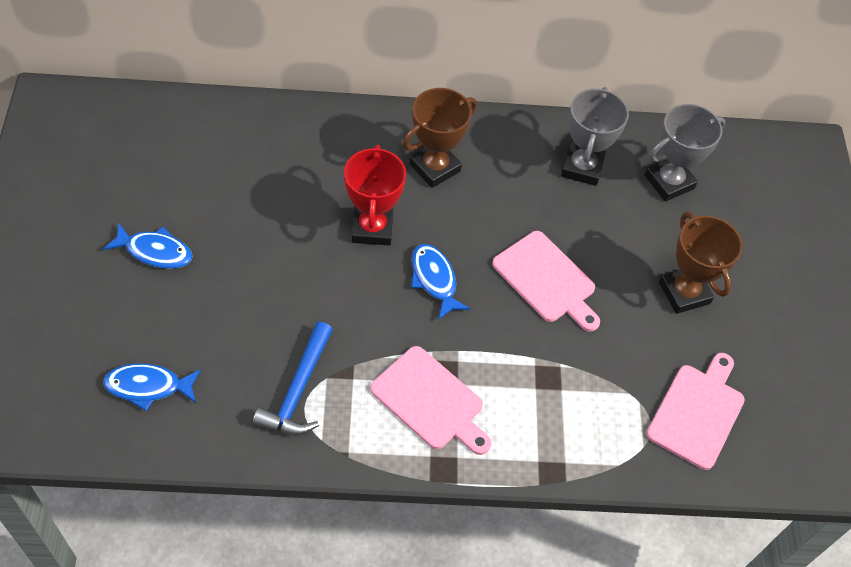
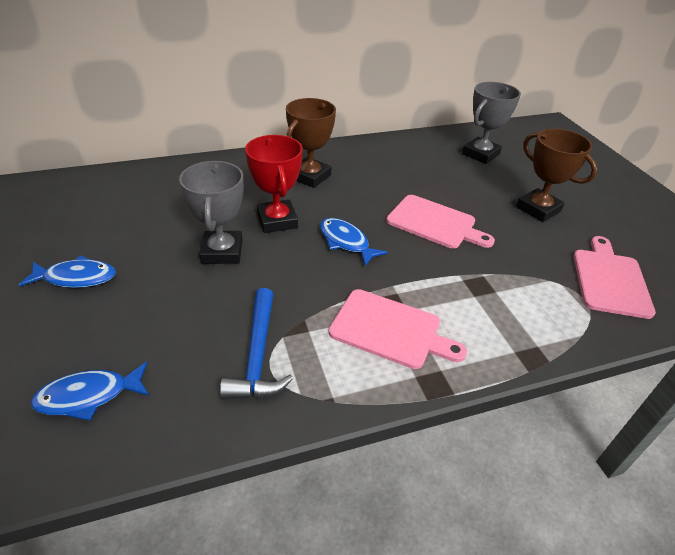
camera: 15 degrees left, 15 degrees down
grey trophy [561,87,629,186] -> grey trophy moved to [179,161,244,264]

